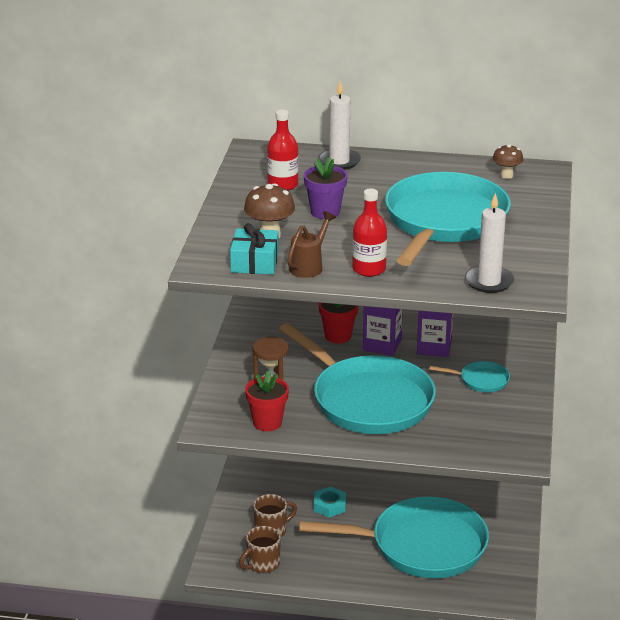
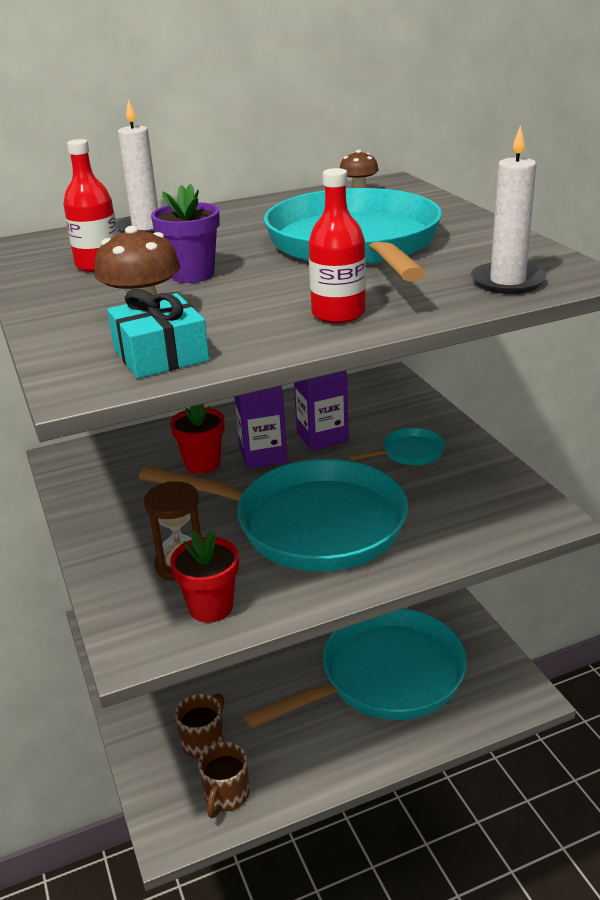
camera: 30 degrees left, 0 degrees up
brown watering can [287,211,336,278] -> none
turquoise nut [314,487,346,517] -> none

